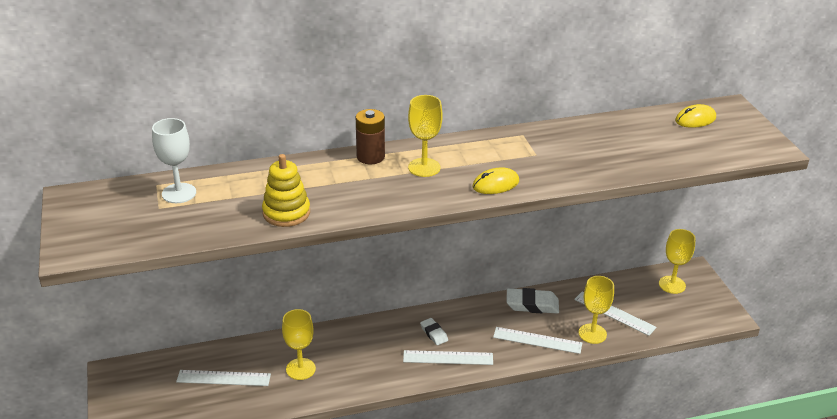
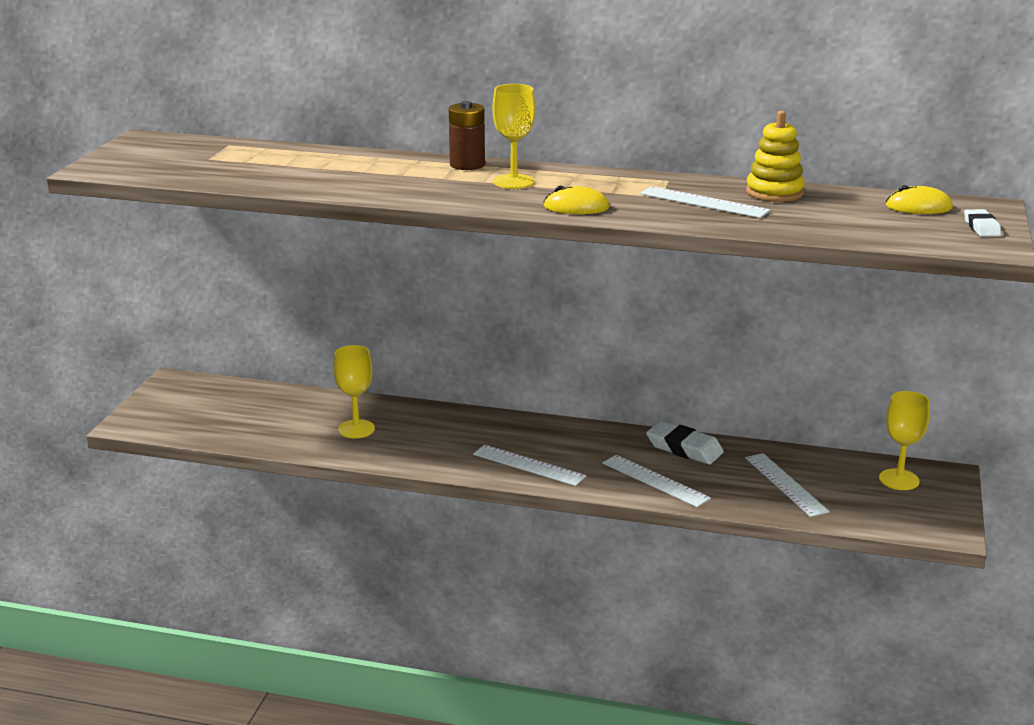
camera: 30 degrees right, 10 degrees down
white goblet [152,118,196,203] -> none
white ruler [176,370,271,386] -> white ruler moved to [640,186,770,218]
yellow stacking toy [262,154,310,227] -> yellow stacking toy moved to [746,111,805,202]
white eraser [420,318,448,345] -> white eraser moved to [964,209,1001,237]
yellow goblet [578,276,614,344] -> none

